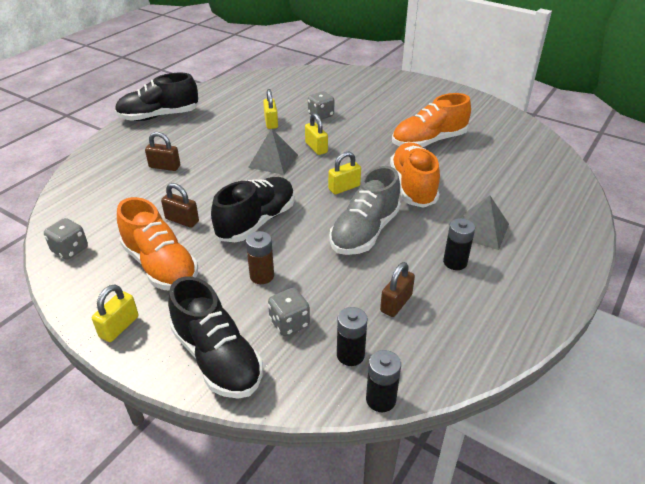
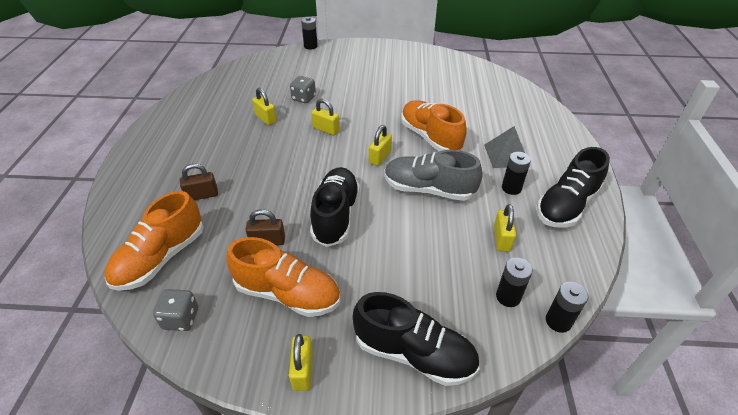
camera: 30 degrees left, 5 degrees up
black shoe [115,73,198,121] -> black shoe moved to [537,147,610,228]
brown battery [246,231,274,284] -> none
grey pyramid [248,128,298,175] -> none
grey dice [268,288,310,336] -> none
grey shoe [329,166,401,255] -> grey shoe turned 105 degrees clockwise [385,150,483,201]
brown padlock [380,262,415,317] -> yellow padlock [494,204,516,252]
orange shoe [392,93,471,147] -> orange shoe moved to [105,191,204,291]
none -> black battery [301,17,318,50]

